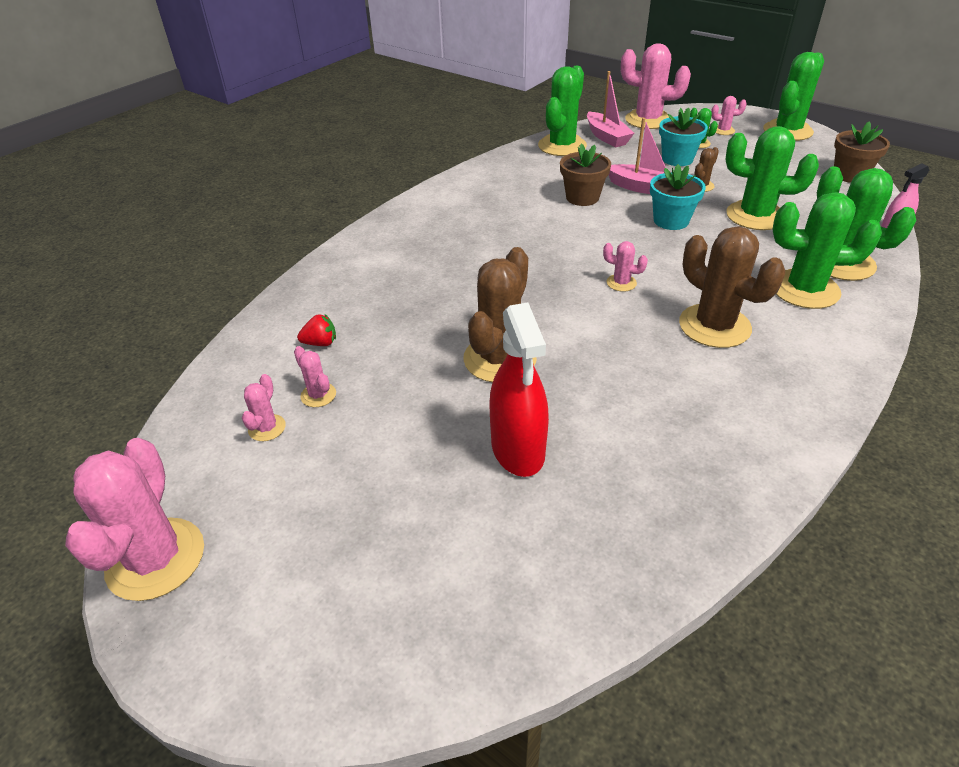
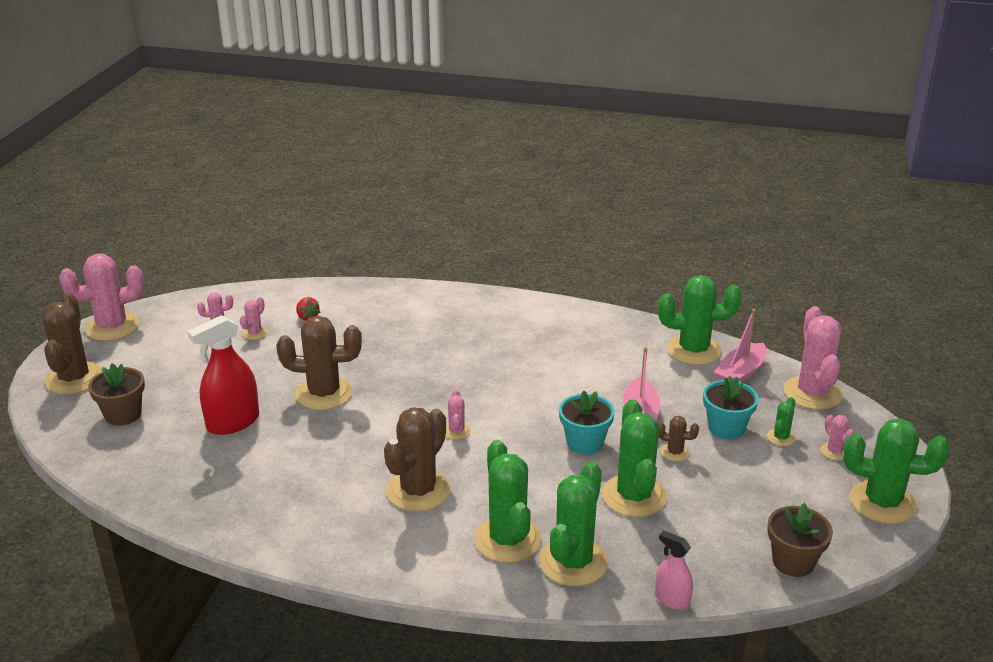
camera: 65 degrees right, 10 degrees down
brown flower pot [560,143,611,206] -> brown flower pot moved to [88,363,145,426]
none -> brown cactus [42,293,102,395]

